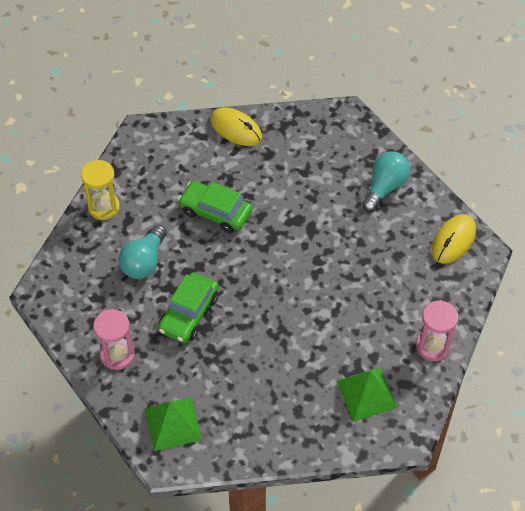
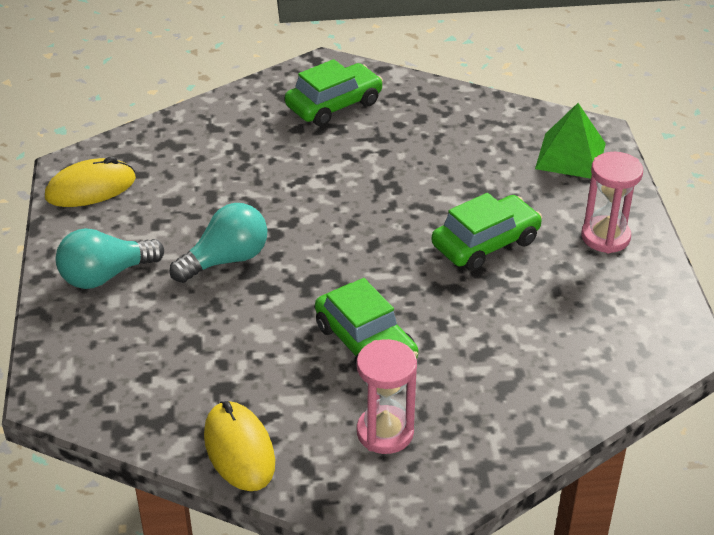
camera: 150 degrees left, 15 degrees down
yellow hourglass [81,160,120,220] -> none
turquoise light bulb [118,225,167,279] -> turquoise light bulb moved to [170,203,267,283]
green pyramid [337,368,398,422] -> green car [285,59,383,126]
pink hourglass [416,300,458,361] -> pink hourglass moved to [357,339,417,454]

